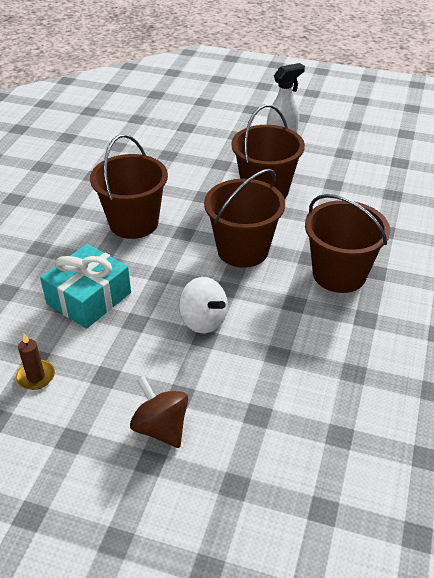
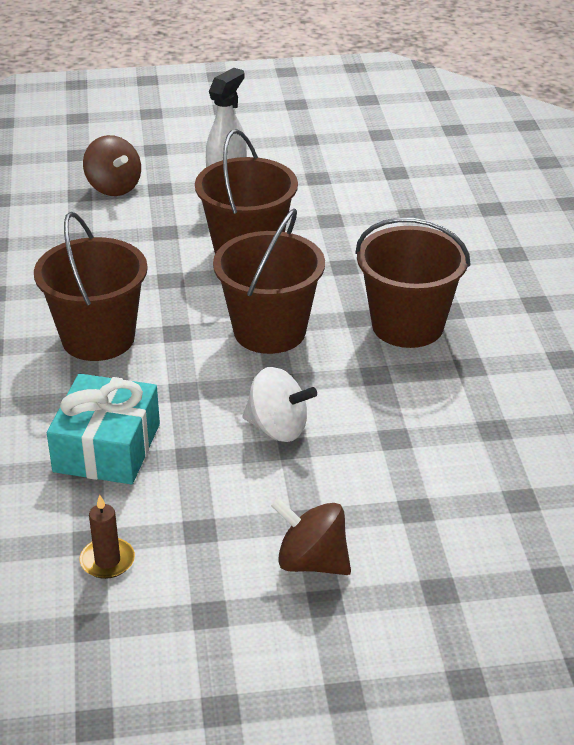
camera: 25 degrees left, 5 degrees down
none -> brown spinning top [83,135,141,196]

